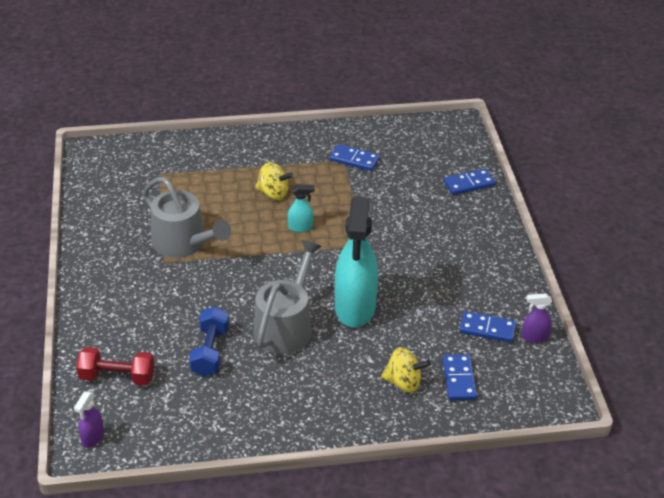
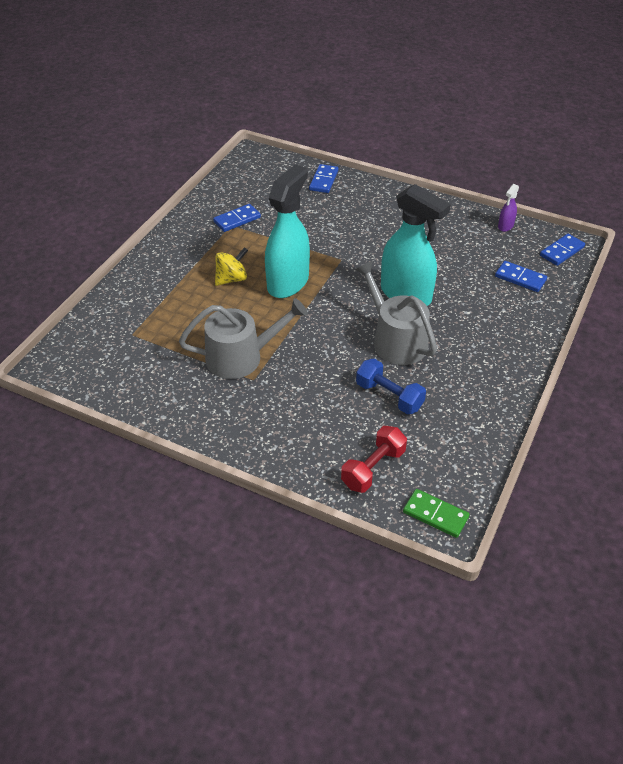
camera: 55 degrees left, 5 degrees up
purple spray bottle [74,391,104,448] -> green domino [403,489,470,538]
turquoise spray bottle [288,184,315,232] -> turquoise spray bottle [265,164,310,298], size x2.37
yellow spinning top [381,347,431,393] -> none
blue domino [459,311,516,343] -> blue domino moved to [540,234,585,266]

